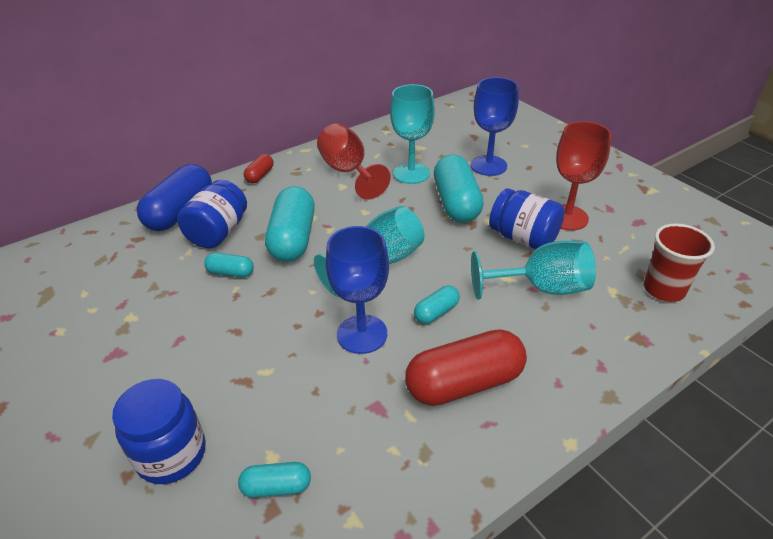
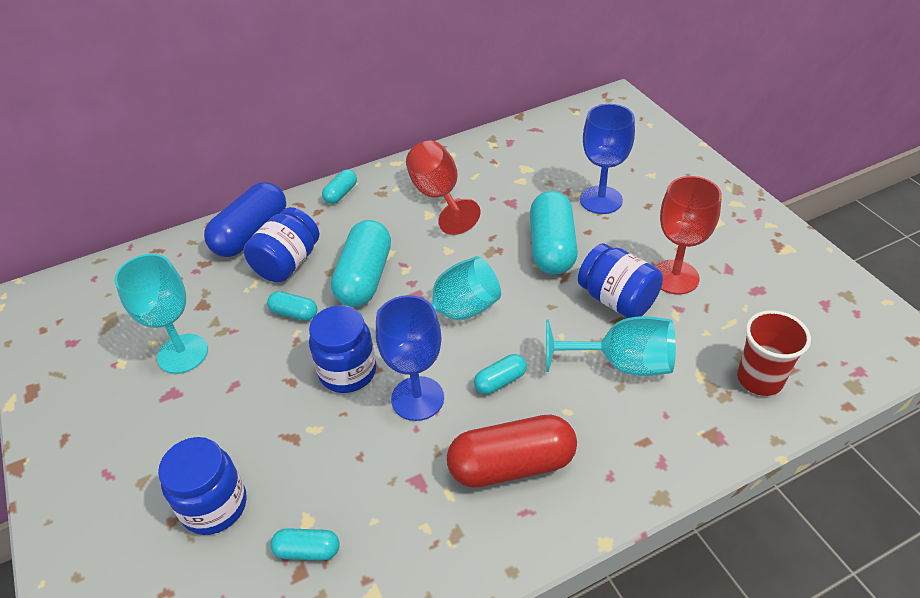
camera: 10 degrees right, 5 degrees up
red capsule [244,154,273,183] -> turquoise capsule [322,169,357,204]
turquoise goblet [390,84,435,184] -> turquoise goblet moved to [114,254,208,374]
none -> blue jar [309,306,376,393]

